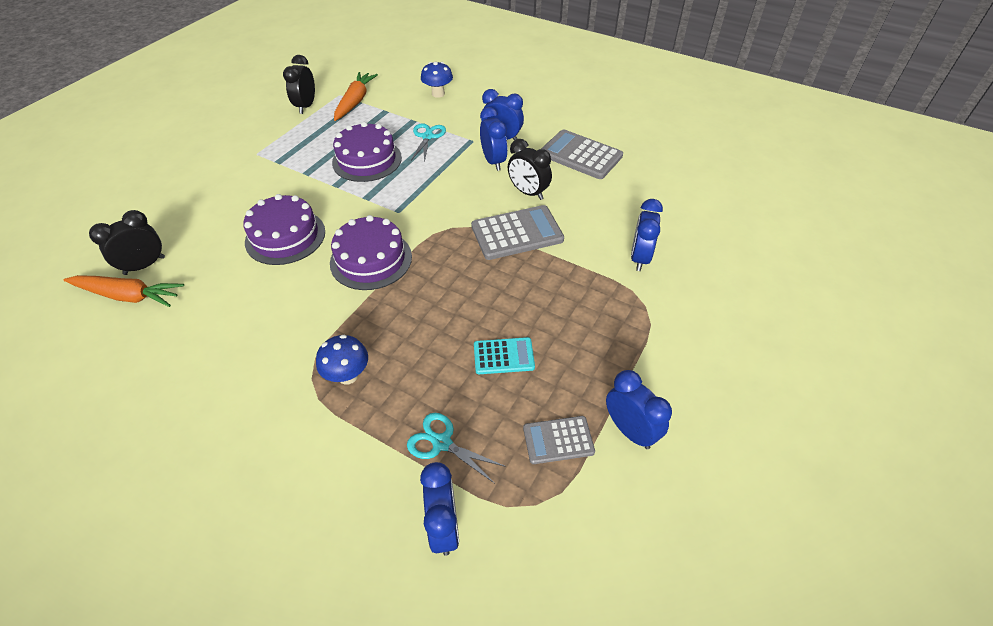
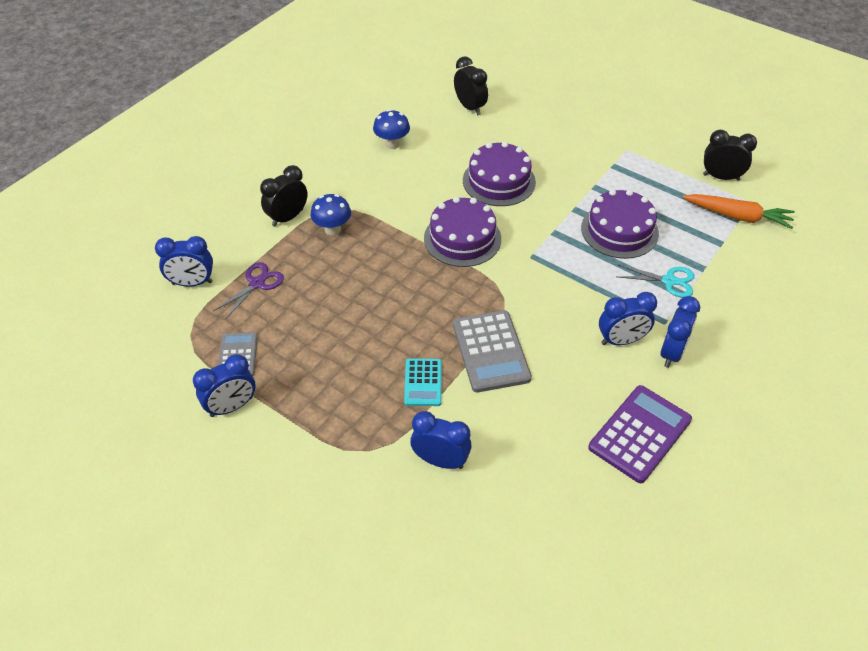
camera: 95 degrees right, 0 degrees up
orange carrot [63,275,184,307] -> none
turquoise scissors [407,413,506,483] -> purple scissors [213,262,284,320]
blue mushroom [421,62,453,98] -> blue mushroom moved to [373,109,410,149]
turquoise calculator [474,337,535,374] -> turquoise calculator moved to [404,359,442,406]
black clock [508,139,552,200] -> black clock moved to [260,165,307,227]
grey calculator [541,129,623,179] -> purple calculator [588,385,692,483]

